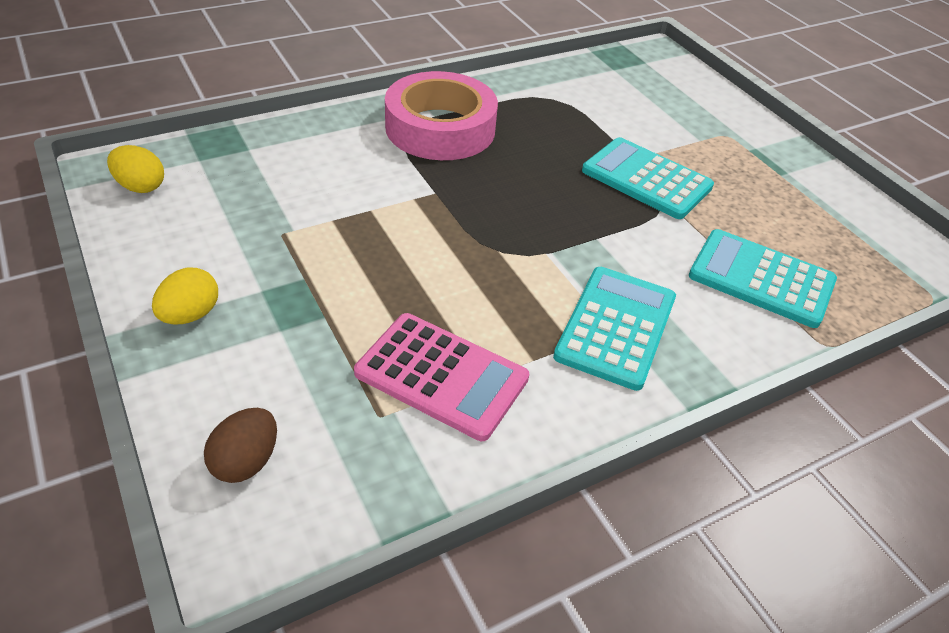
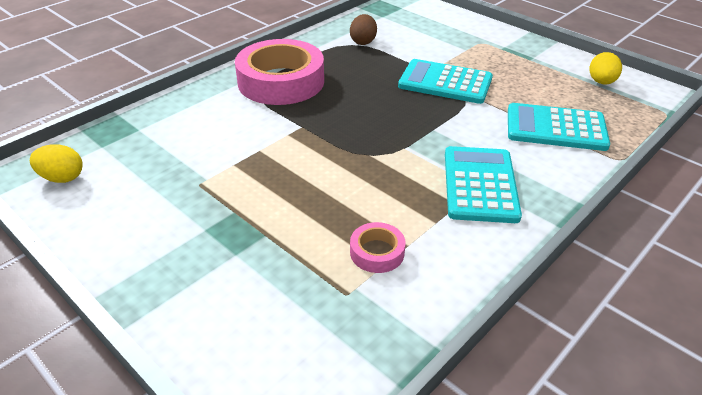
camera: 15 degrees left, 5 degrees down
yellow egg [152,268,218,324] -> yellow egg moved to [589,52,622,84]
brown egg [204,408,277,483] -> brown egg moved to [350,14,377,45]
pink calculator [354,313,529,441] -> pink tape [350,222,406,273]

